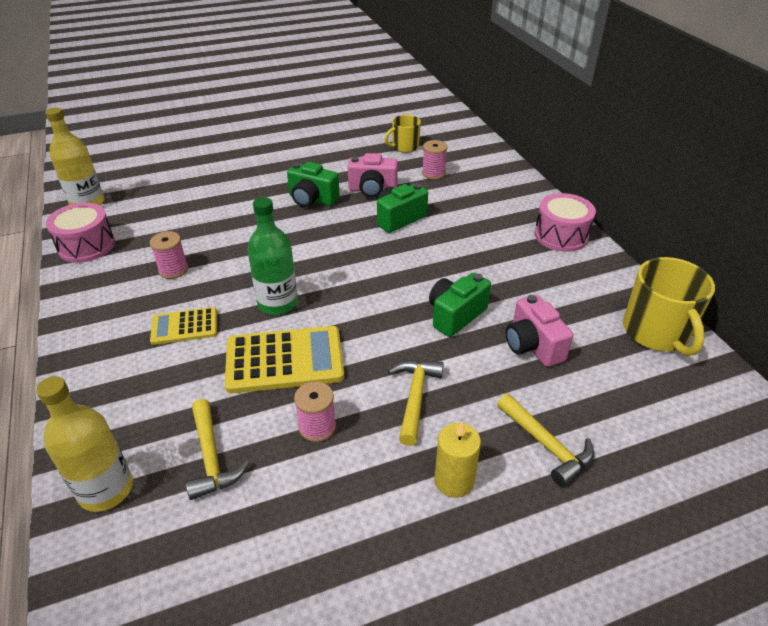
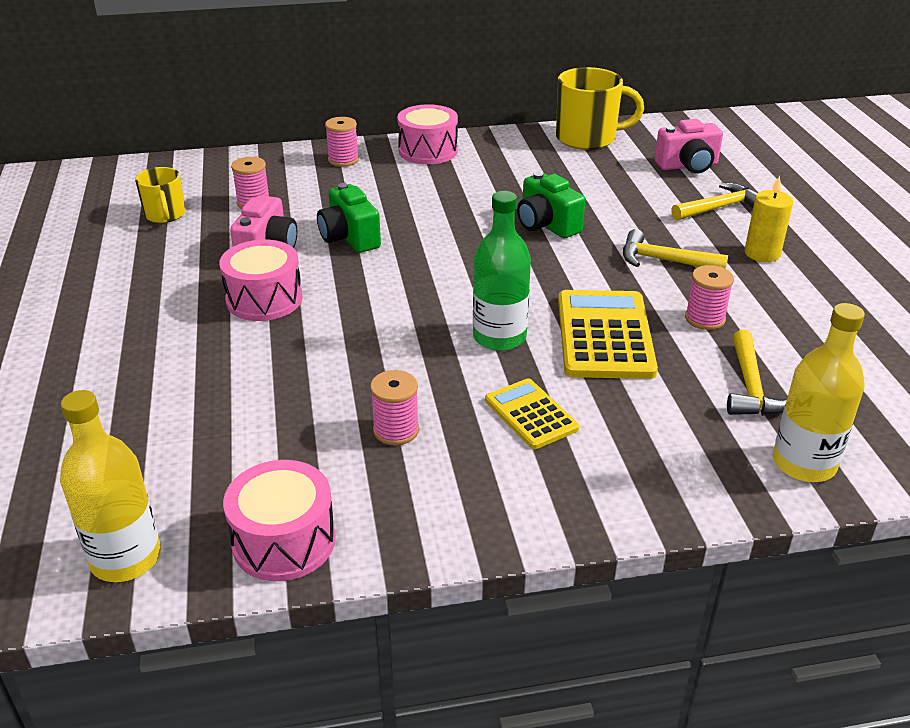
camera: 80 degrees left, 5 degrees down
yellow calculator [150,307,217,345] -> yellow calculator turned 150 degrees clockwise [485,378,579,449]
yellow hammer [186,399,250,500] -> yellow hammer turned 105 degrees clockwise [727,330,787,416]
green camera [287,162,340,207] -> pink drum [219,240,303,321]
pink camera [505,294,573,367] -> pink camera moved to [655,119,723,173]
none -> pink spool [325,117,359,167]

